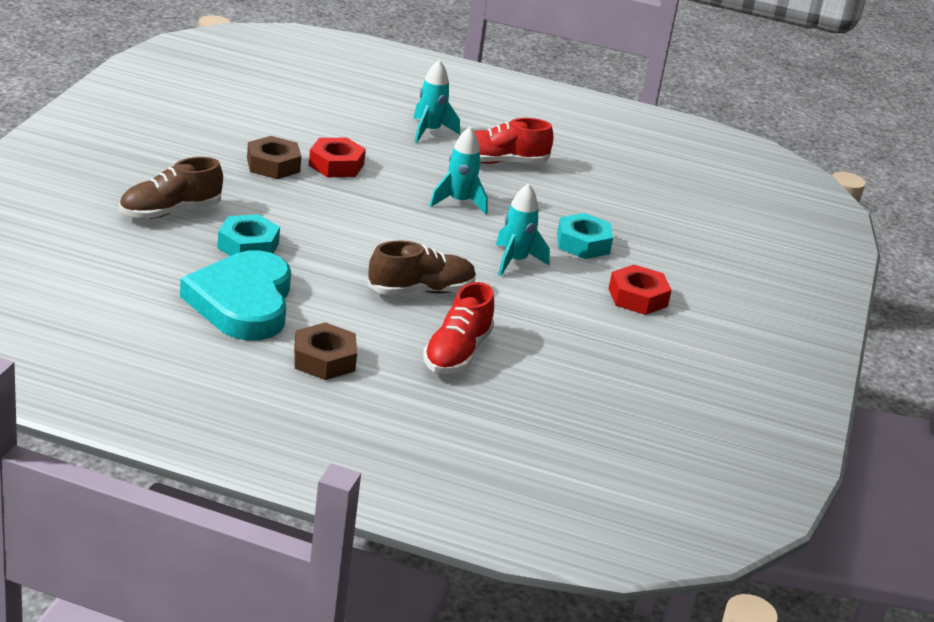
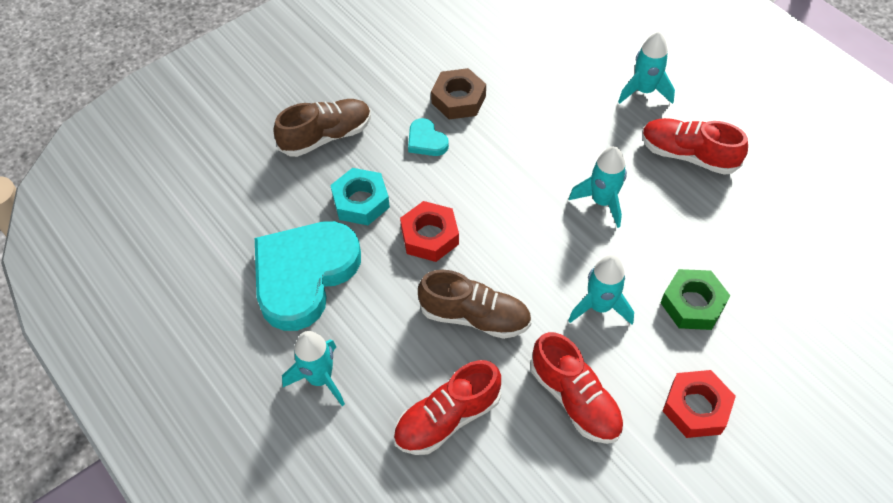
camera: 40 degrees right, 25 degrees up
brown shoe [119,157,223,219] -> brown shoe turned 150 degrees clockwise [273,99,371,157]
brown nut [294,322,357,380] -> turquoise rocket [282,331,345,406]
red nut [309,138,366,177] -> red nut moved to [400,201,459,262]
turquoise nut [557,213,613,259] -> green nut [661,269,731,330]
none -> turquoise heart [408,118,449,156]
none -> red shoe [530,332,624,444]

